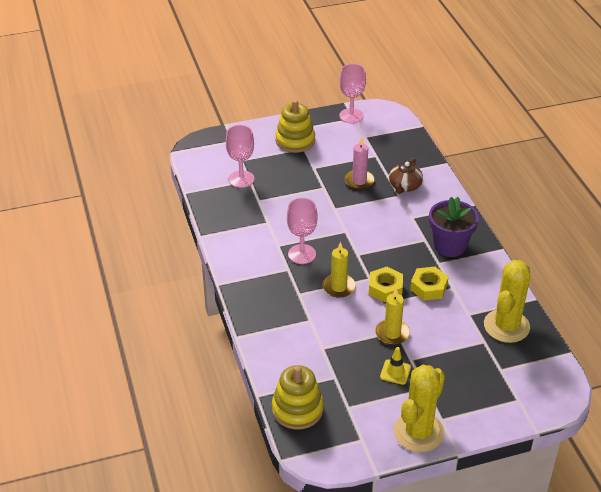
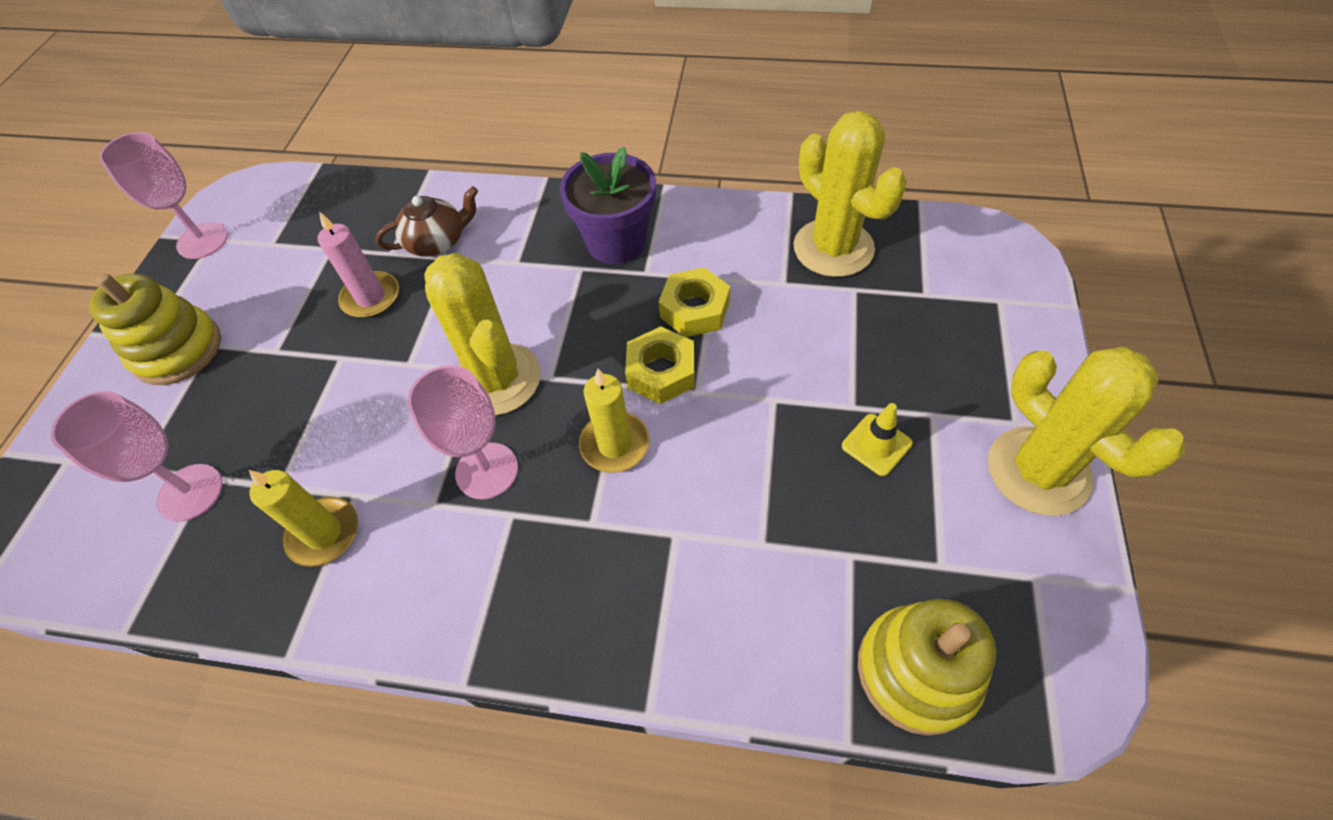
camera: 60 degrees left, 15 degrees up
yellow candle [375,289,410,345] -> yellow candle moved to [249,470,358,567]
brown teapot [389,158,423,194] -> brown teapot turned 75 degrees counterclockwise [375,186,478,257]
none -> yellow cactus [424,253,541,416]

